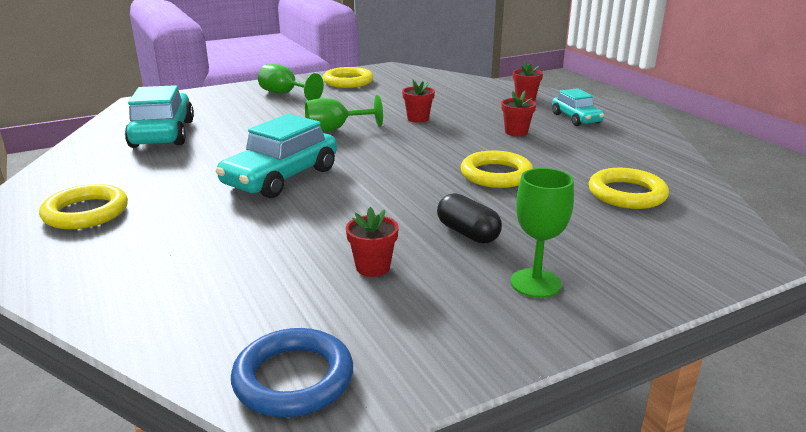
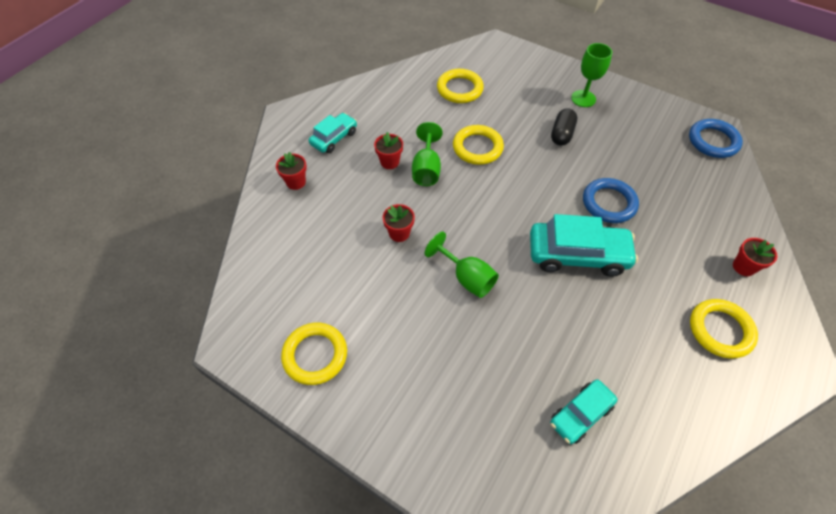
camera: 120 degrees left, 30 degrees up
turquoise car [125,85,194,148] -> turquoise car [550,379,617,444], size x0.59
green goblet [258,64,324,101] -> green goblet moved to [412,122,443,186]
red flower pot [346,207,399,277] -> red flower pot moved to [733,238,777,276]
none -> blue ring [583,178,639,223]

